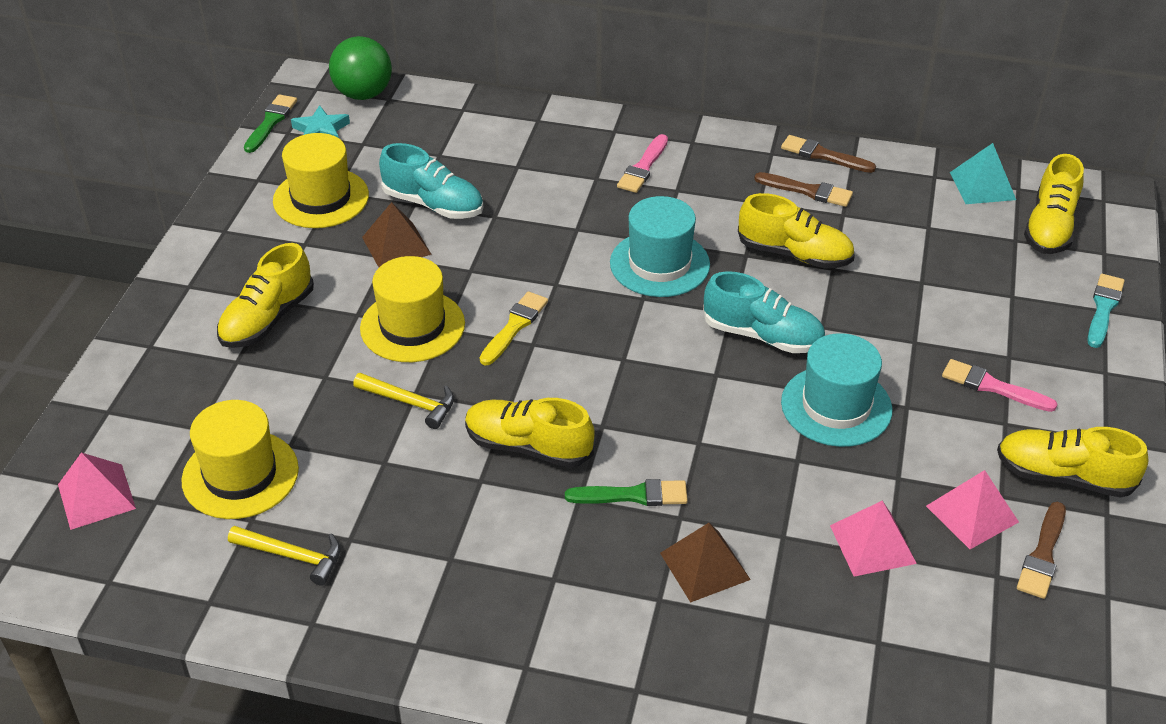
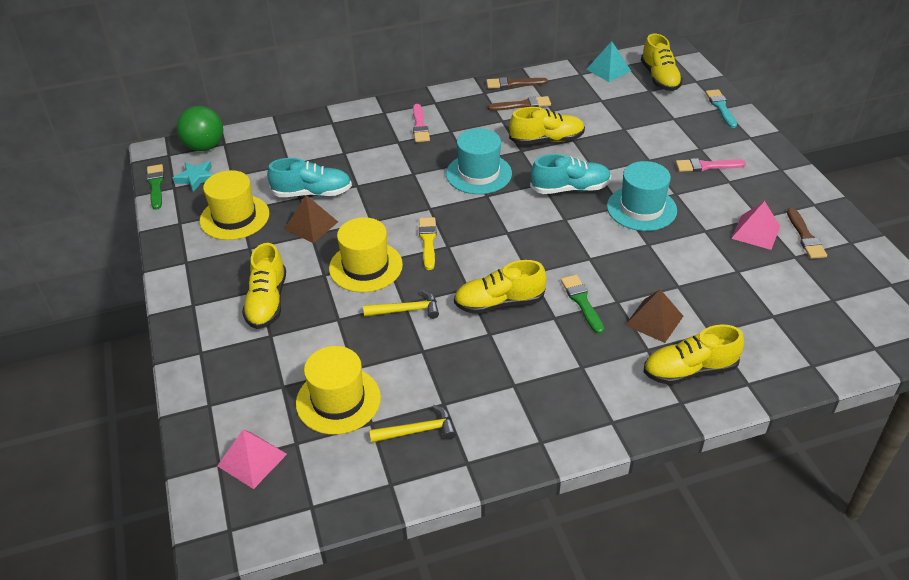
camera: 30 degrees left, 0 degrees up
green brush [565,479,688,506] -> green brush turned 75 degrees counterclockwise [561,275,604,334]
pink pyramid [830,501,917,577] -> none
yellow shoe [997,427,1148,498] -> yellow shoe moved to [644,324,744,385]

